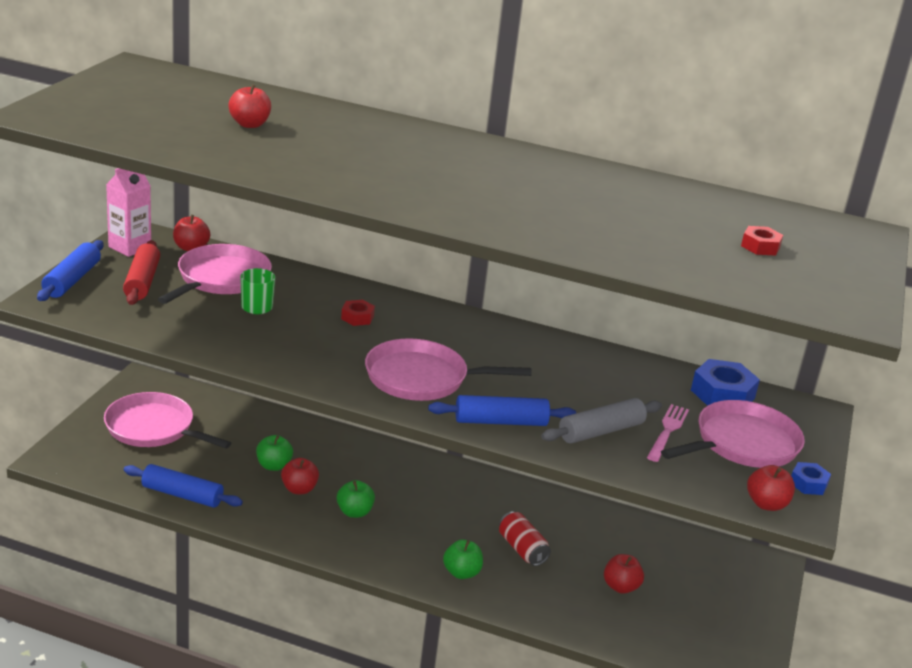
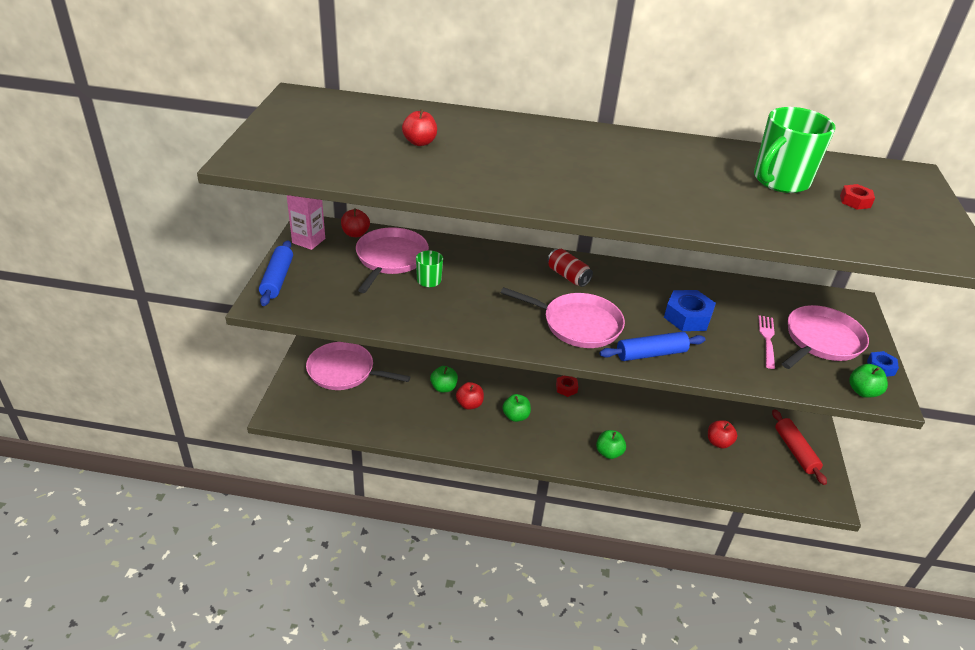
camera: 10 degrees left, 10 degrees up
red rolling pin [123,240,160,305] -> red rolling pin moved to [772,409,827,485]
blue rolling pin [124,464,243,508] -> none
red nut [341,300,375,326] -> red nut moved to [556,375,578,397]
pink pan [365,338,532,401] -> pink pan turned 150 degrees counterclockwise [501,287,625,348]
red can [499,512,551,566] -> red can moved to [547,249,593,287]
grey rolling pin [541,398,662,444] -> none
blue nut [691,359,760,406] -> blue nut moved to [664,290,716,331]
red apple [747,465,795,511] -> green apple [849,364,888,398]
none -> green mug [754,107,836,193]

